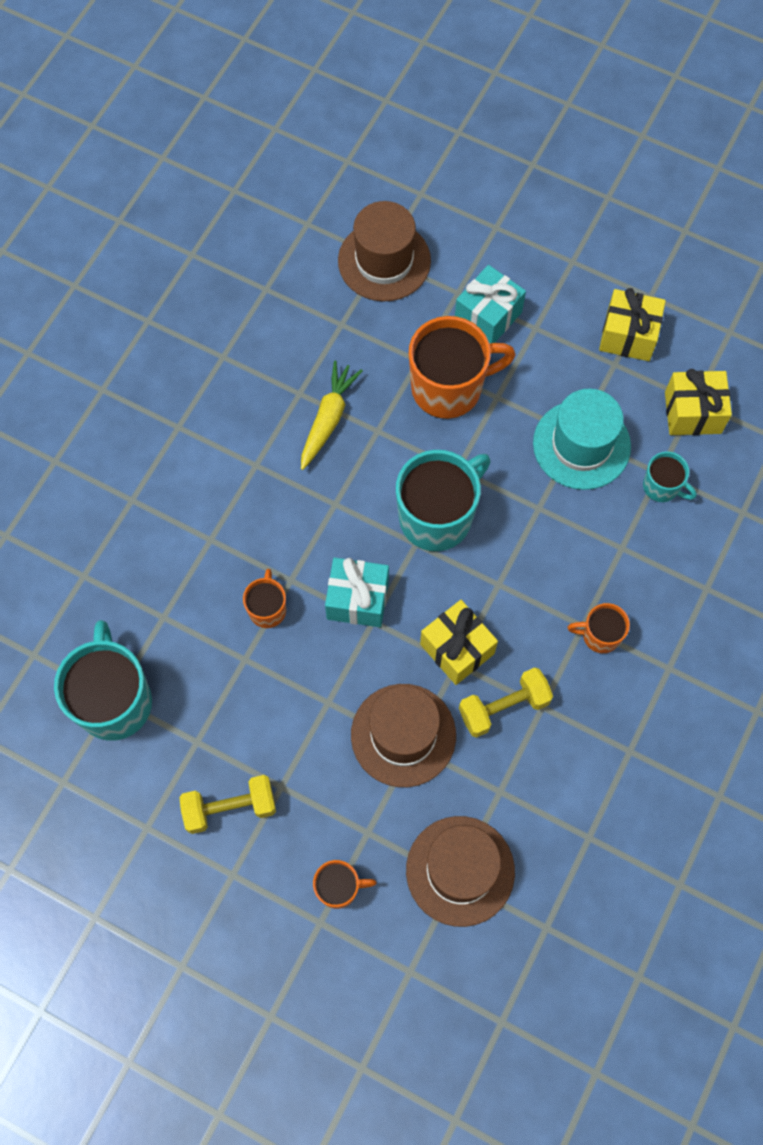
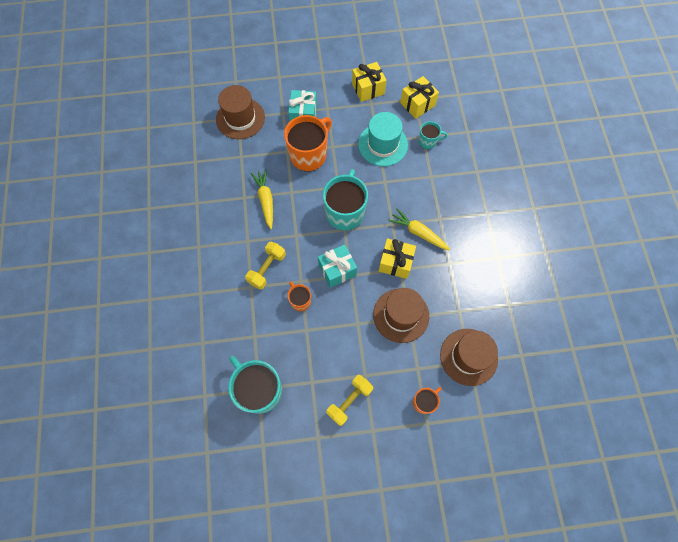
camera: 35 degrees left, 0 degrees up
yellow dumbbell [459,667,553,738] -> yellow dumbbell moved to [245,242,286,290]
orange mug [567,603,630,653] -> none
none -> yellow carrot [388,208,450,250]

